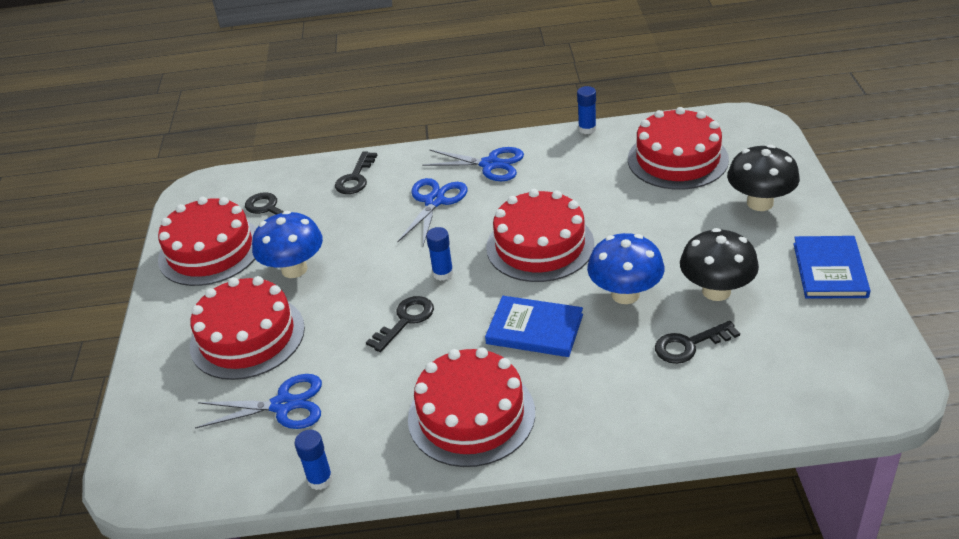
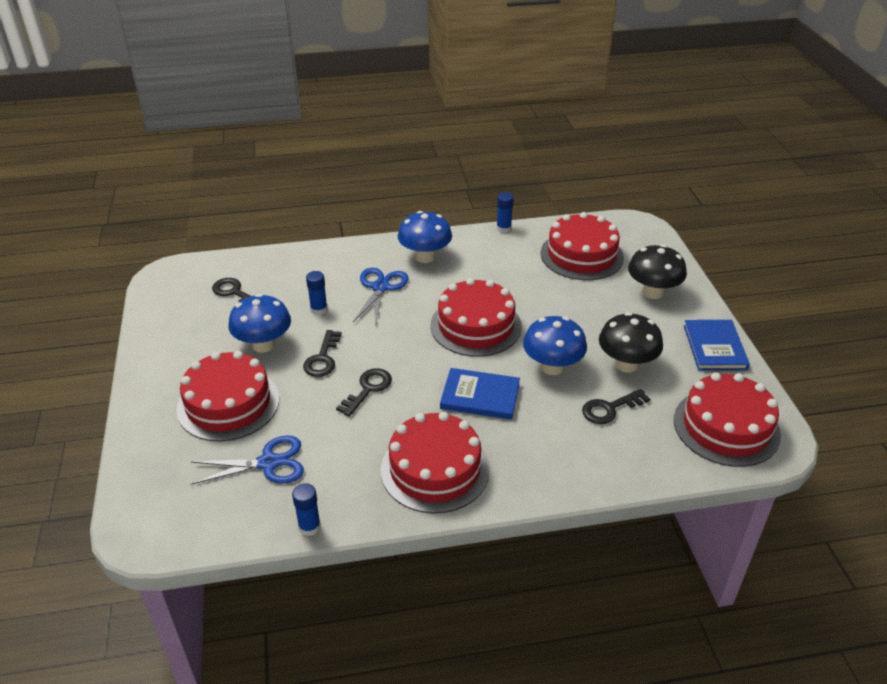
camera: 10 degrees left, 0 degrees up
red cake [158,197,257,286] -> red cake moved to [674,372,781,467]
black key [335,151,377,194] -> black key moved to [303,330,342,377]
blue scissors [422,147,524,181] -> blue mushroom [398,211,452,263]
blue glue stick [426,227,453,281] -> blue glue stick moved to [306,271,328,315]

